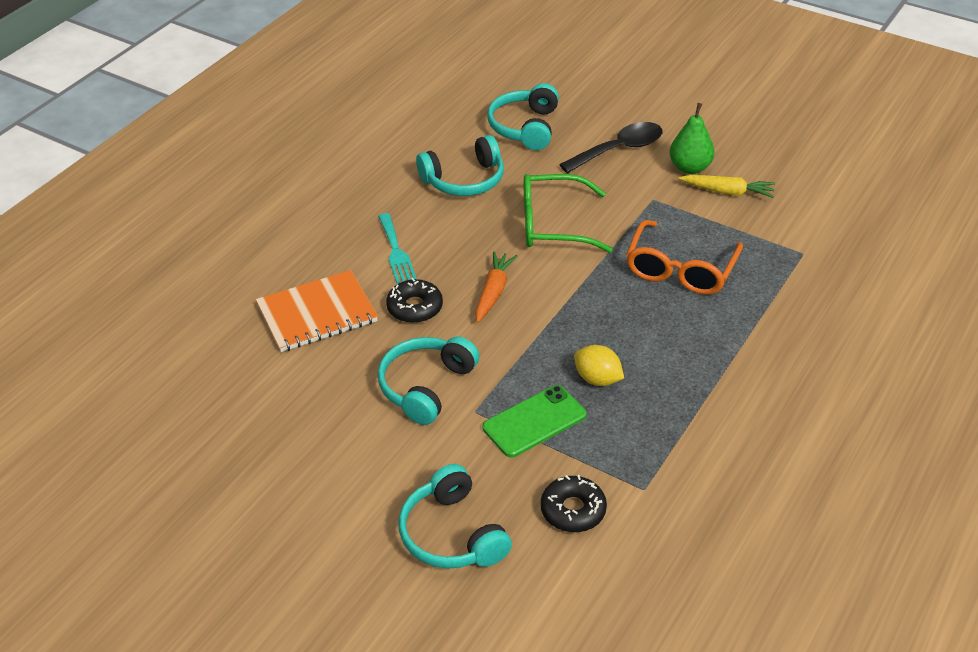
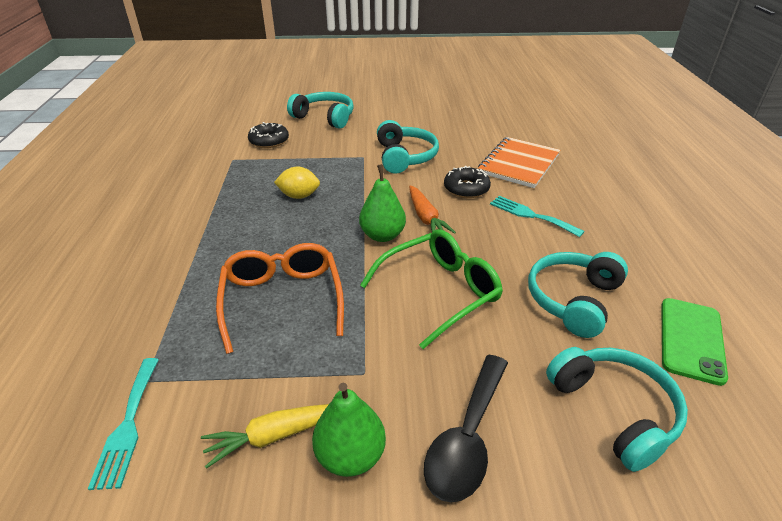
camera: 145 degrees right, 5 degrees down
green phone [483,385,586,457] -> green phone moved to [661,298,728,386]
none -> turquoise fork [88,358,159,490]
none -> green pear [359,164,406,242]

